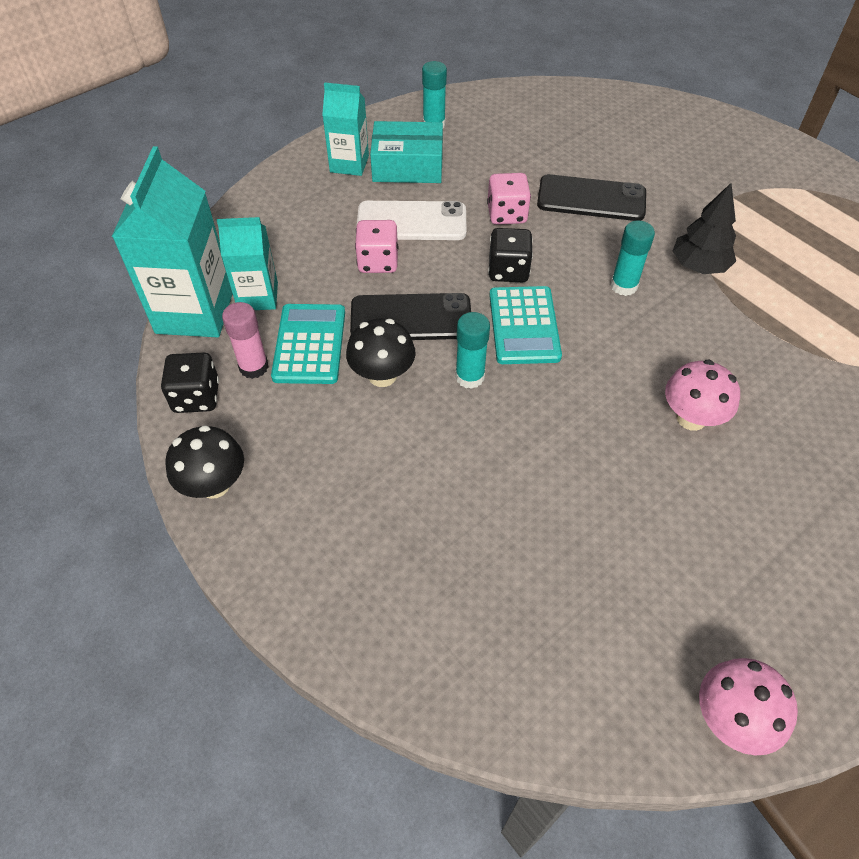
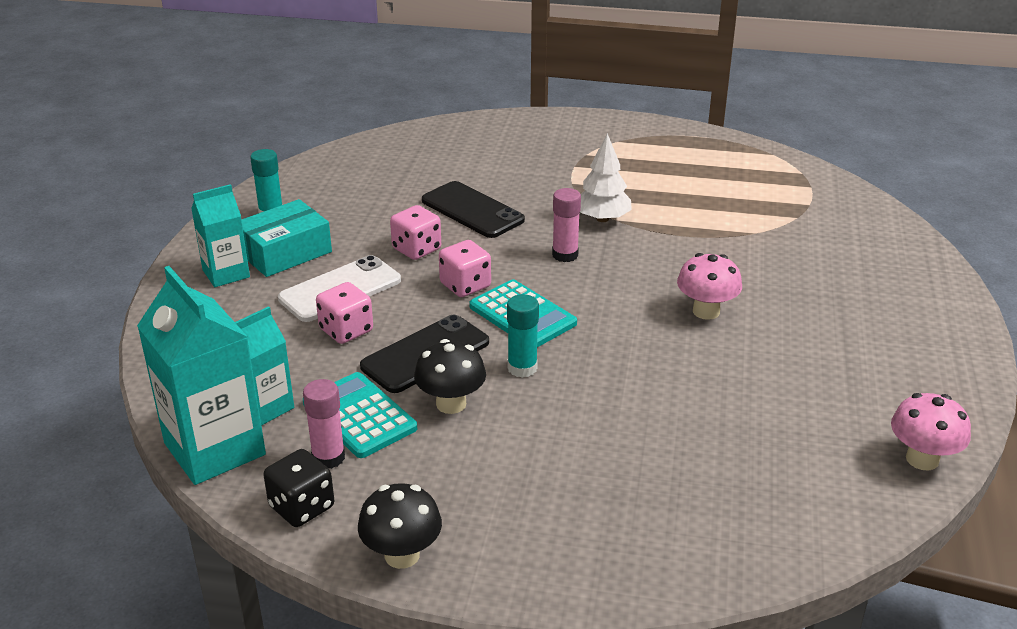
camera: 40 degrees left, 20 degrees down
black dice [488,228,533,282] -> pink dice [439,240,491,297]
black phone [537,174,646,221] -> black phone turned 75 degrees clockwise [422,181,525,238]
turquoise glue stick [611,220,655,296] -> pink glue stick [552,188,581,262]
black tree [673,183,736,274] -> white tree [580,133,632,222]

